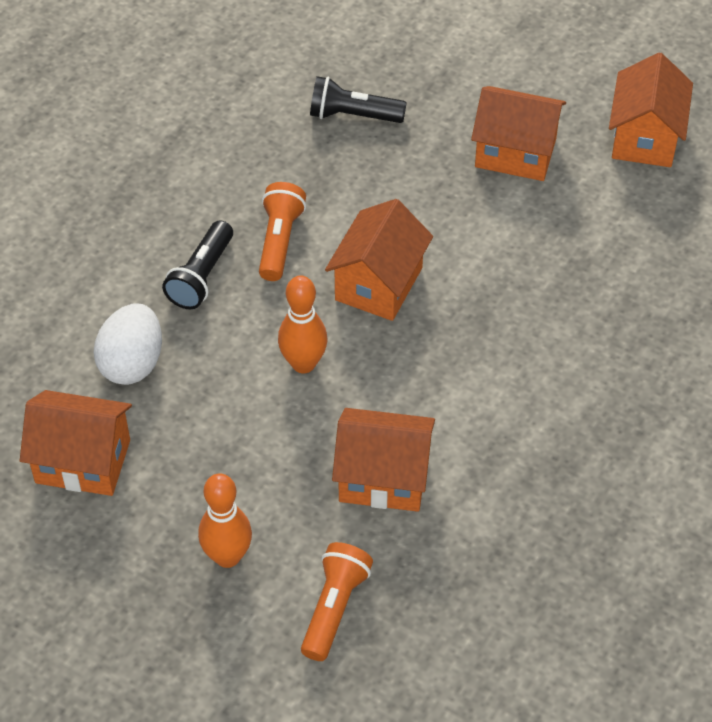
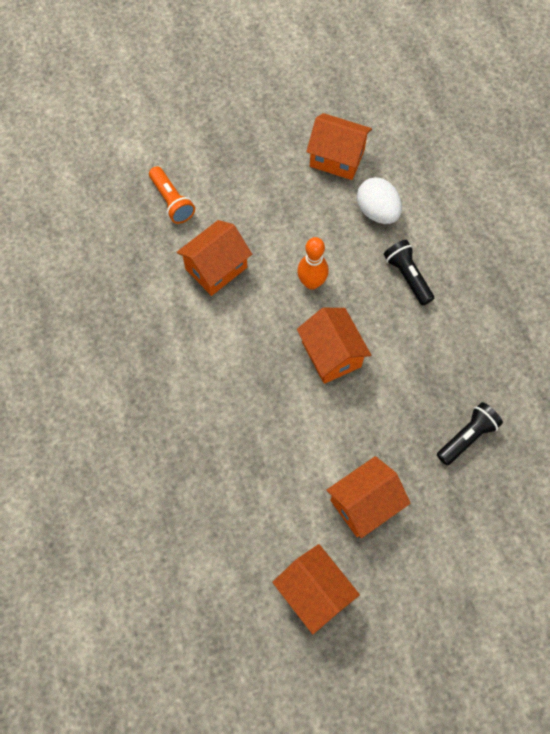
camera: 130 degrees right, 15 degrees up
orange house [20,390,132,496] -> orange house turned 60 degrees clockwise [306,113,372,180]
orange bowling pin [198,474,252,568] -> none
orange flashlight [259,182,306,281] -> none

